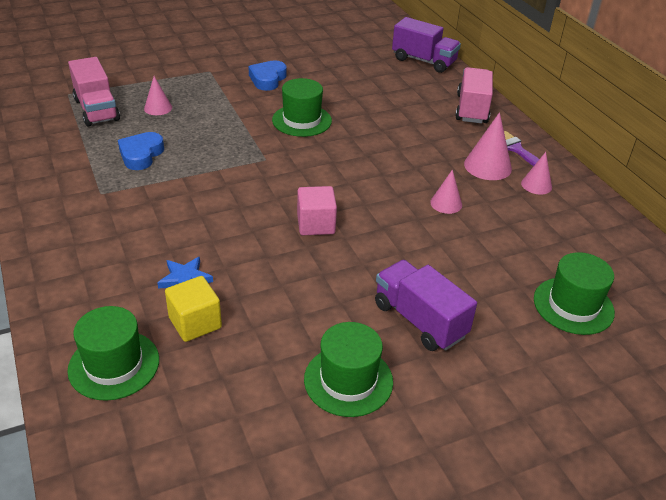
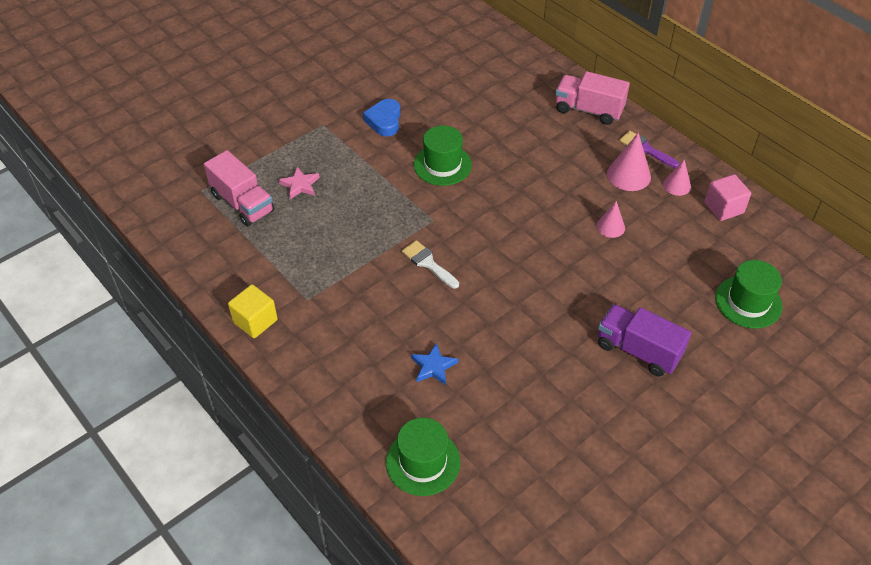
camera: 15 degrees left, 10 degrees up
blue heart [118,132,164,170] -> none
pink cone [144,76,172,115] -> pink star [279,167,320,199]
yellow cube [165,276,222,342] -> yellow cube moved to [228,284,278,338]
pink cube [297,186,337,235] -> pink cube moved to [704,174,751,221]
green hat [304,322,393,417] -> none
purple truck [392,17,461,73] -> none
pink truck [455,67,493,123] -> pink truck turned 60 degrees counterclockwise [555,71,630,125]
none -> white brush [402,240,459,289]

